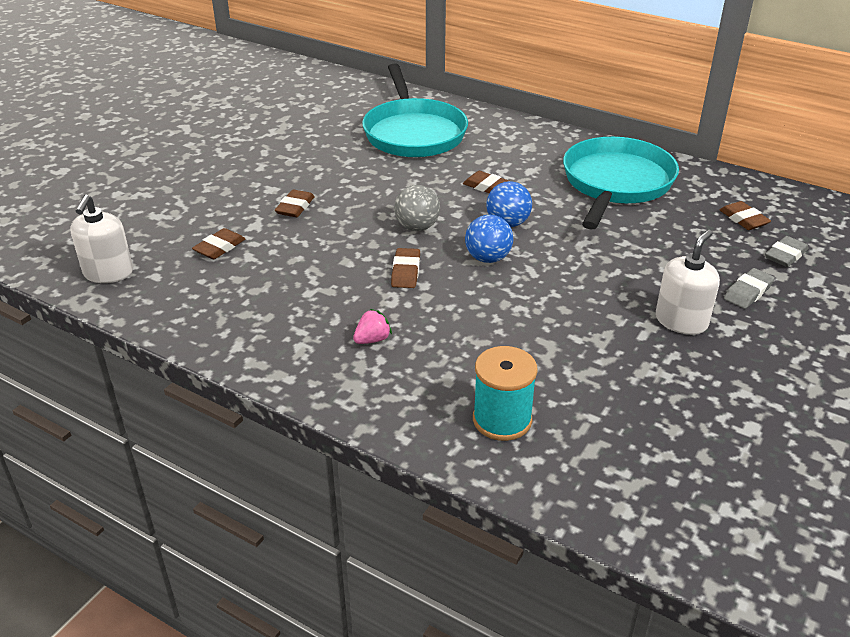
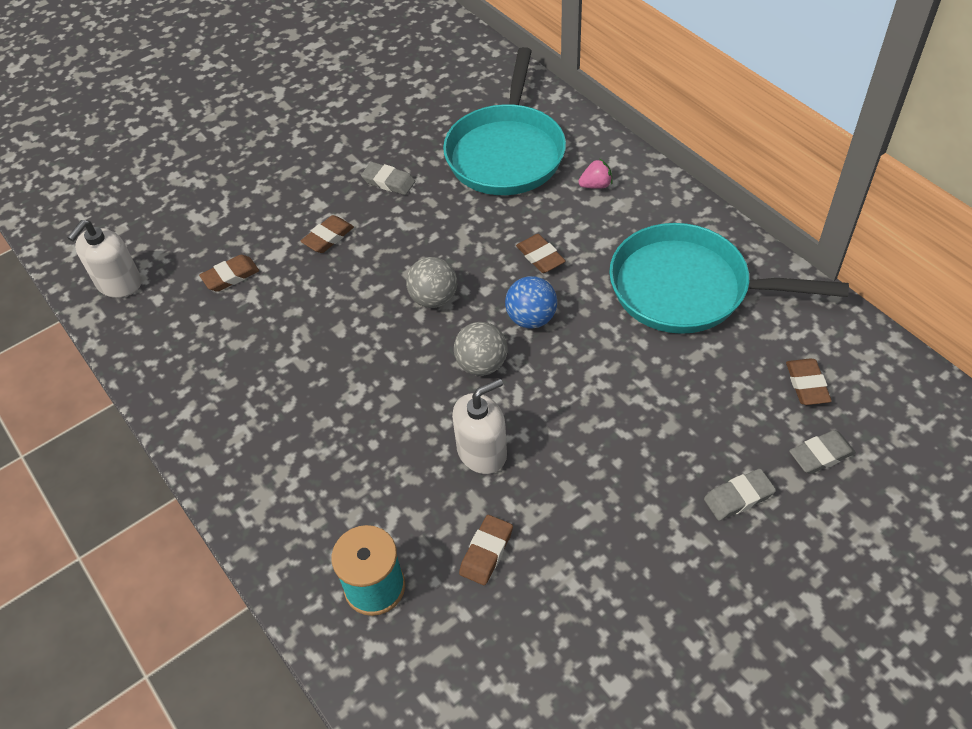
camera: 25 degrees right, 15 degrees up
pink strawberry [353,309,392,344] -> pink strawberry moved to [578,158,613,189]
brown eraser [391,248,420,288] -> brown eraser moved to [459,515,513,585]
blue ball [465,215,513,263] -> grey ball [454,322,508,376]
turquoise pan [563,137,679,230] -> turquoise pan turned 120 degrees counterclockwise [609,223,849,334]
white soap dispenser [656,230,720,335] -> white soap dispenser moved to [452,379,507,474]
none -> grey eraser [361,162,415,195]

